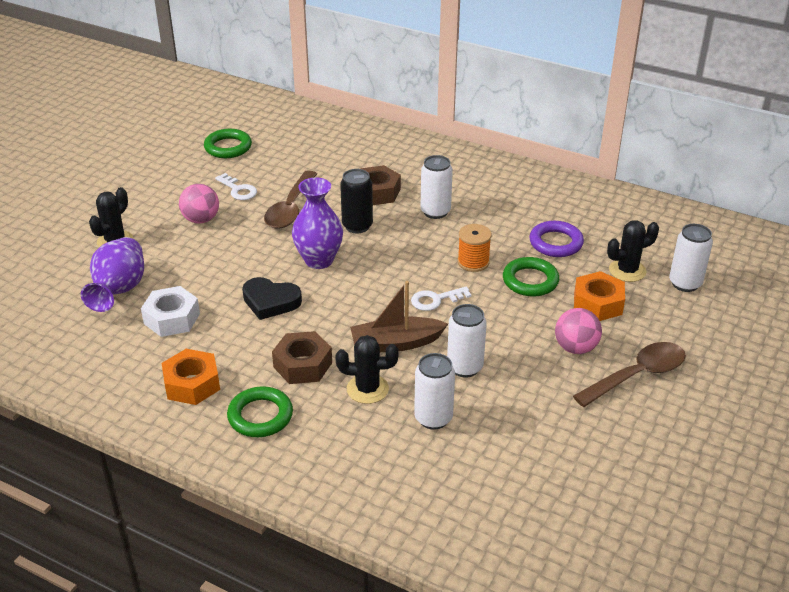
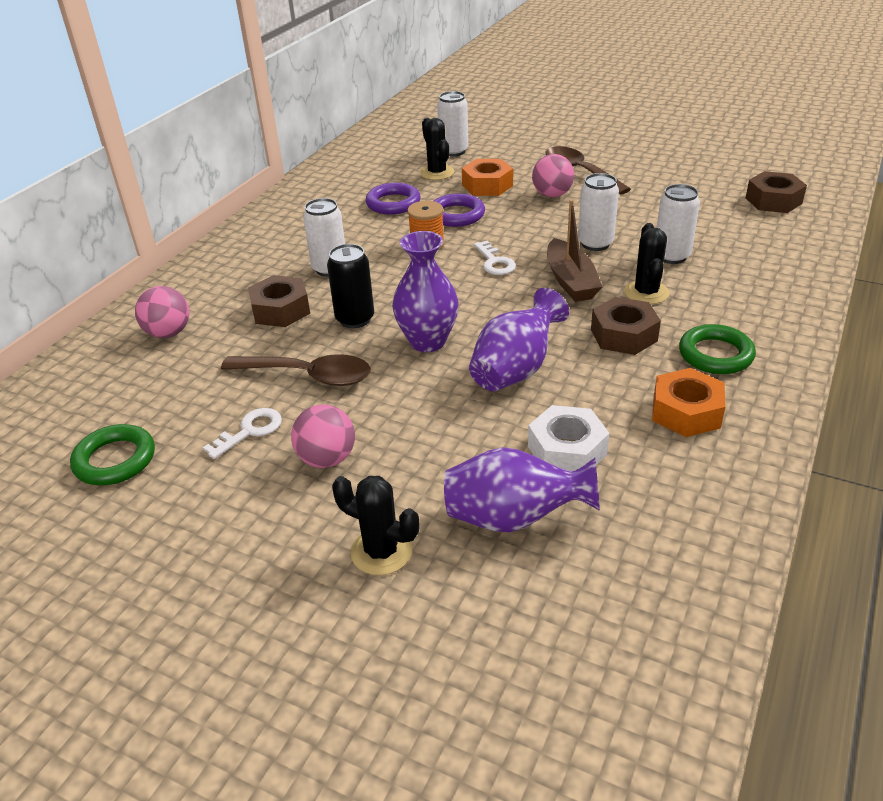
camera: 90 degrees left, 0 degrees up
black heart [242,277,302,320] -> purple vase [469,288,569,391]
green ring [503,257,559,297] -> purple ring [434,193,485,227]
none -> pink ball [135,286,190,338]
none -> brown nut [746,171,807,213]

